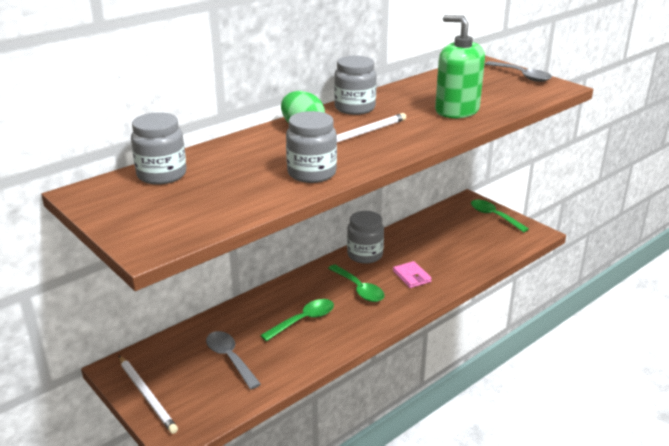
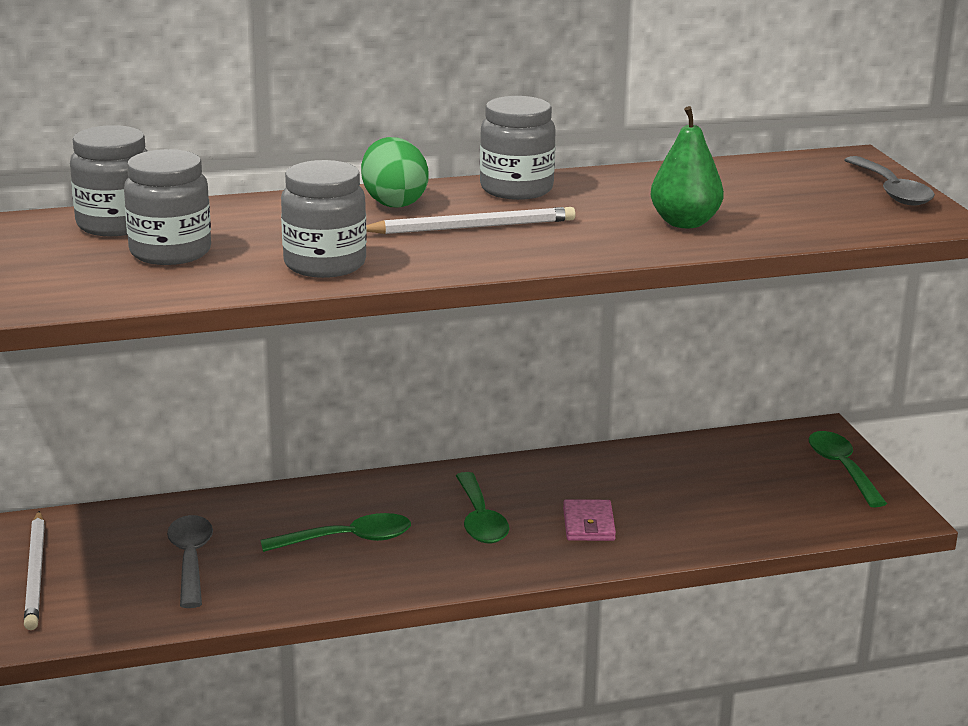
camera: 25 degrees right, 5 degrees down
grey jar [347,211,384,264] -> grey jar moved to [124,149,211,265]
green soap dispenser [435,15,485,118] -> green pear [651,106,724,228]

